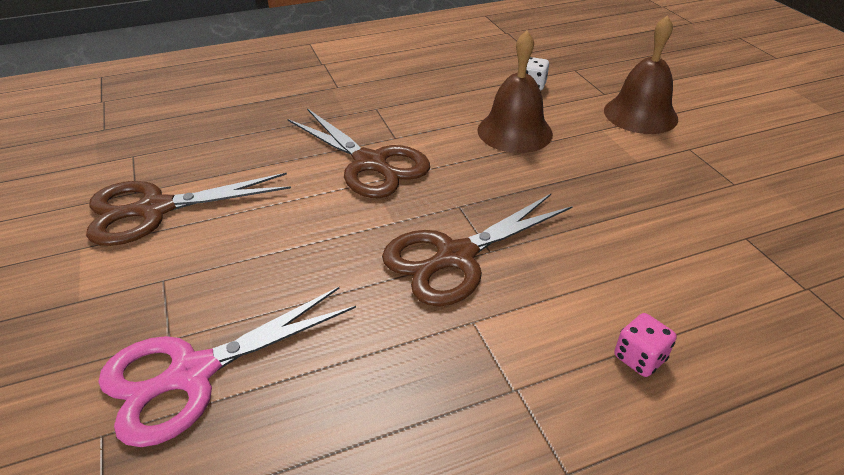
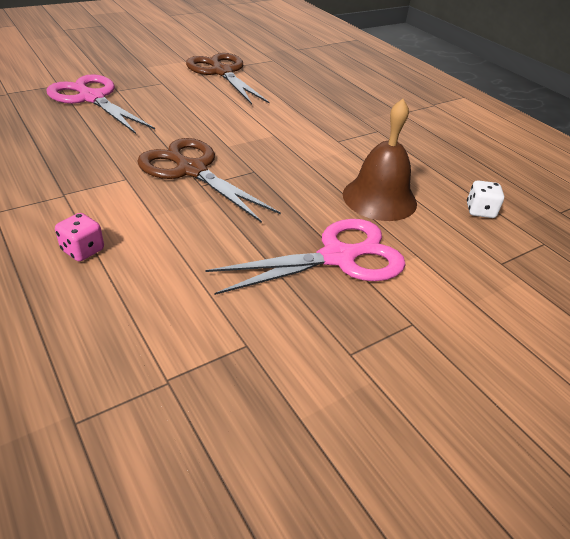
camera: 75 degrees right, 0 degrees up
brown scissors [288,108,430,198] -> none
brown bell [604,15,678,134] -> none
none -> pink scissors [205,219,406,295]

